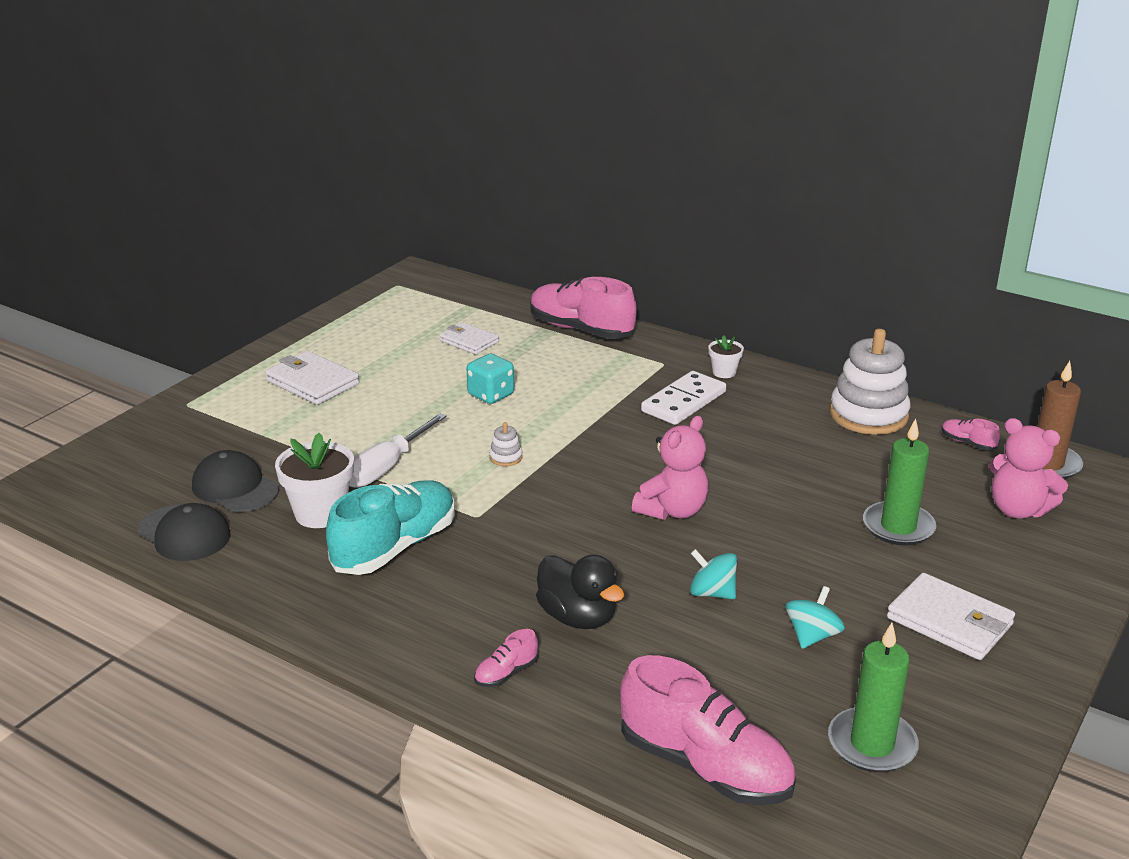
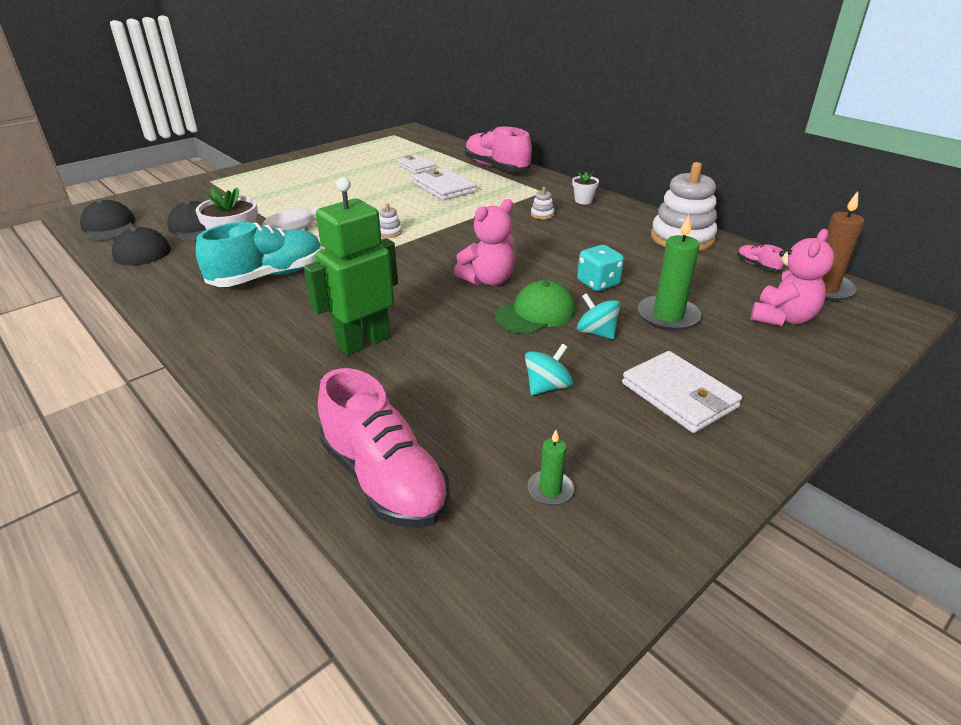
camera: 15 degrees right, 5 degrees up
white wallet [265,351,359,405] -> white wallet moved to [413,168,476,200]
turquoise dice [467,354,514,404] -> turquoise dice moved to [577,245,624,291]
pink shoe [474,629,538,687] -> none
black duck [536,554,624,629] -> green robot [303,177,398,355]
white domino [641,371,726,425] -> white stacking toy [531,187,554,219]
turquoise spinning top [690,549,737,599] -> turquoise spinning top moved to [577,293,620,339]
green candle [828,623,919,773] -> green candle [528,430,574,505], size x0.53
pink teddy bear [989,418,1068,519] -> pink teddy bear turned 105 degrees counterclockwise [751,229,834,326]
none -> black cap [80,199,135,241]
none -> green cap [495,280,575,334]

